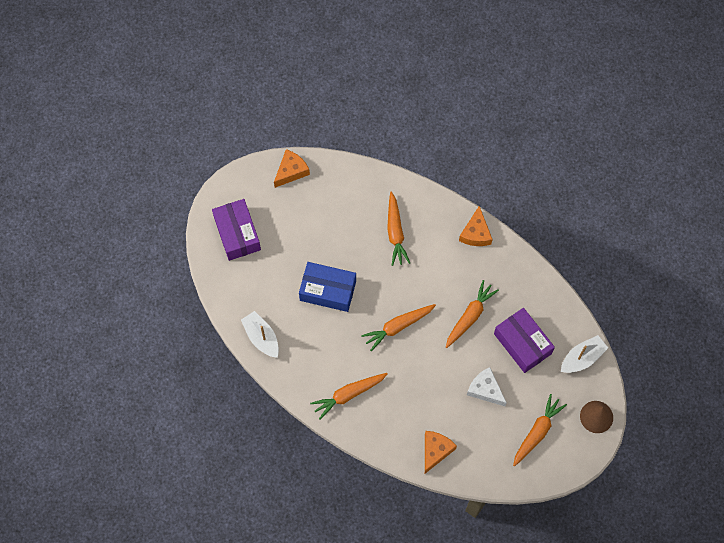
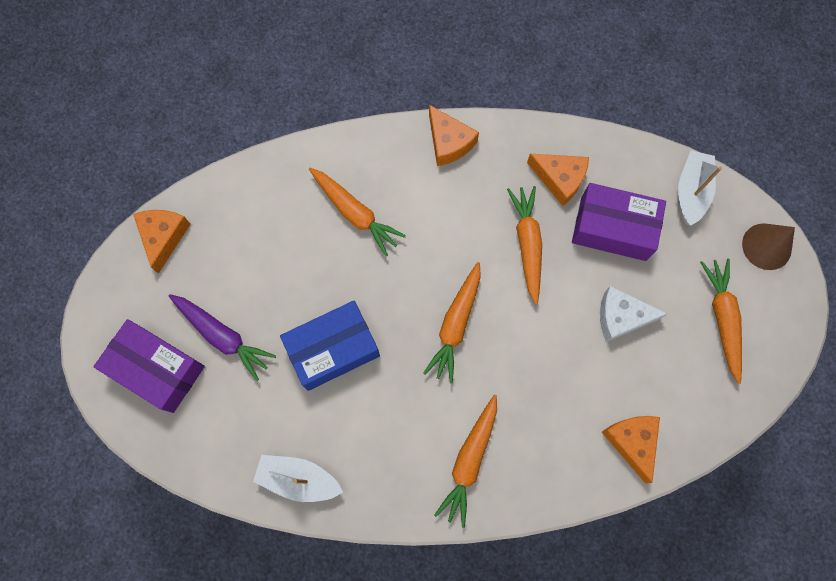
camera: 40 degrees left, 5 degrees up
none -> purple carrot [169,294,276,381]
none -> orange cheese [527,154,589,206]

